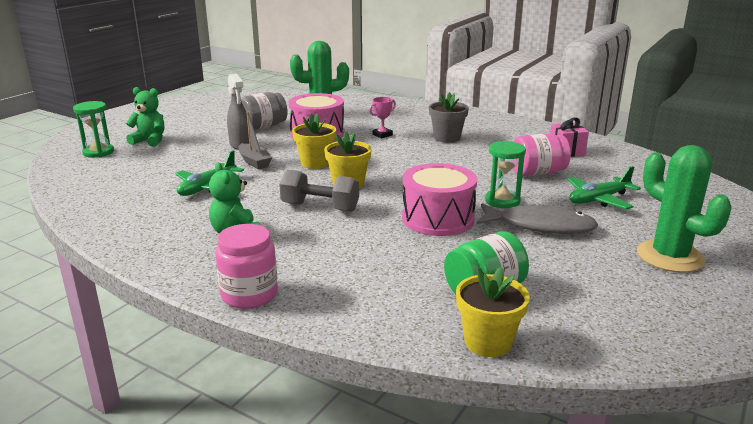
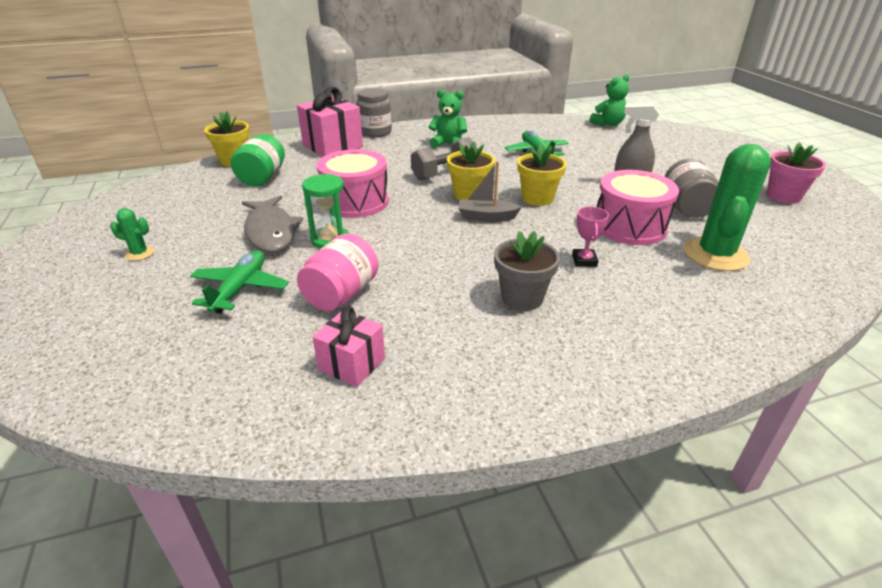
camera: 130 degrees right, 10 degrees up
green hourglass [73,101,114,158] -> none
green teddy bear [126,87,164,147] -> green teddy bear moved to [590,74,629,126]
pink jar [216,224,278,309] -> grey jar [356,88,392,137]
grey boat [238,112,272,169] -> grey boat moved to [458,161,522,222]
grey fish [476,203,598,234] -> grey fish turned 75 degrees counterclockwise [242,195,303,253]
green cactus [637,145,732,273] -> green cactus [110,208,154,261], size x0.44
none -> pink gift [297,87,363,157]
none -> pink flower pot [767,142,826,204]

